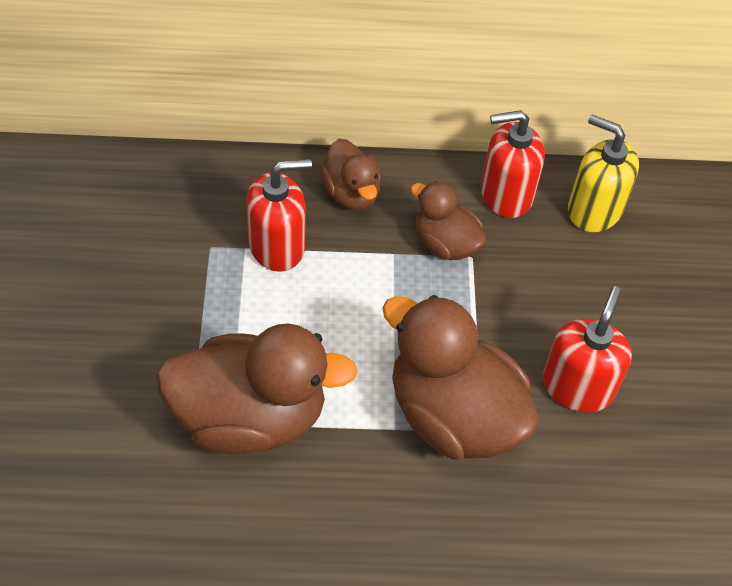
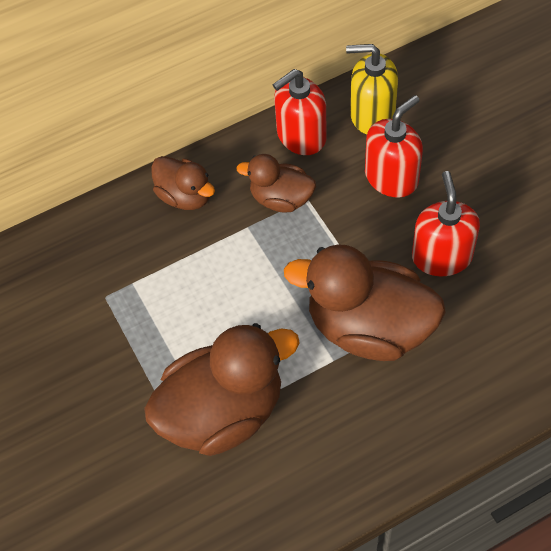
camera: 20 degrees left, 5 degrees up
red soap dispenser [246,159,312,272] -> red soap dispenser moved to [365,95,423,198]

